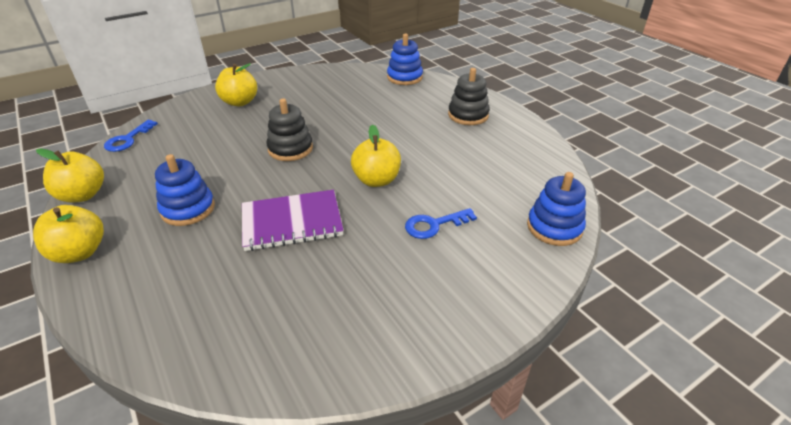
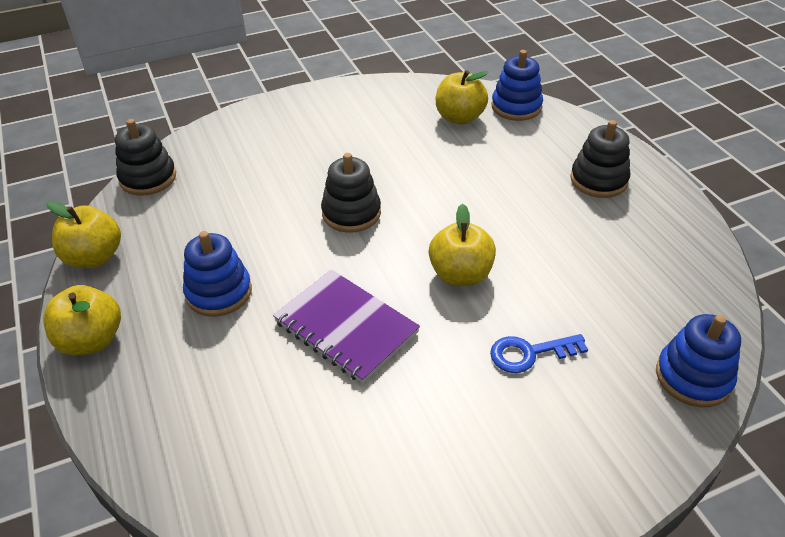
camera: 10 degrees right, 5 degrees up
blue key [104,120,158,152] -> black stacking toy [115,119,176,196]
yellow apple [215,63,257,106] -> yellow apple moved to [436,70,489,125]
purple notebook [242,190,344,251] -> purple notebook turned 45 degrees clockwise [273,269,420,384]

